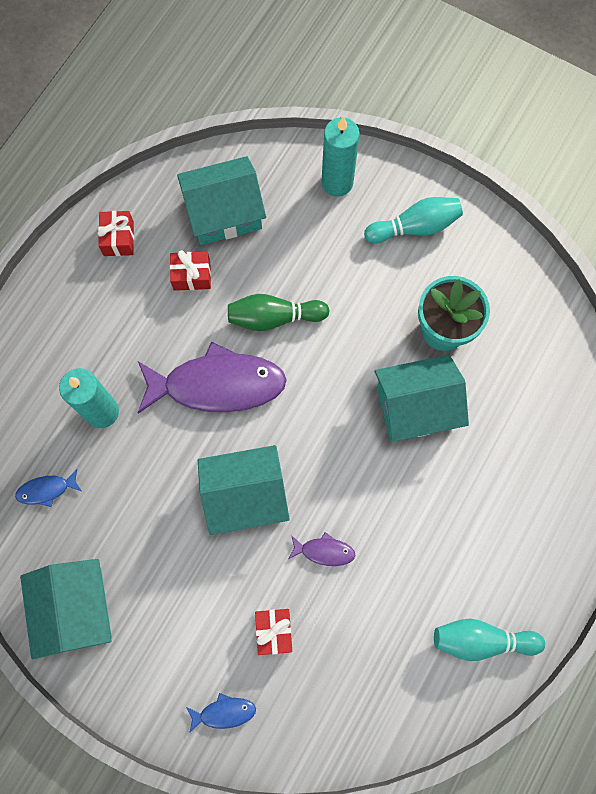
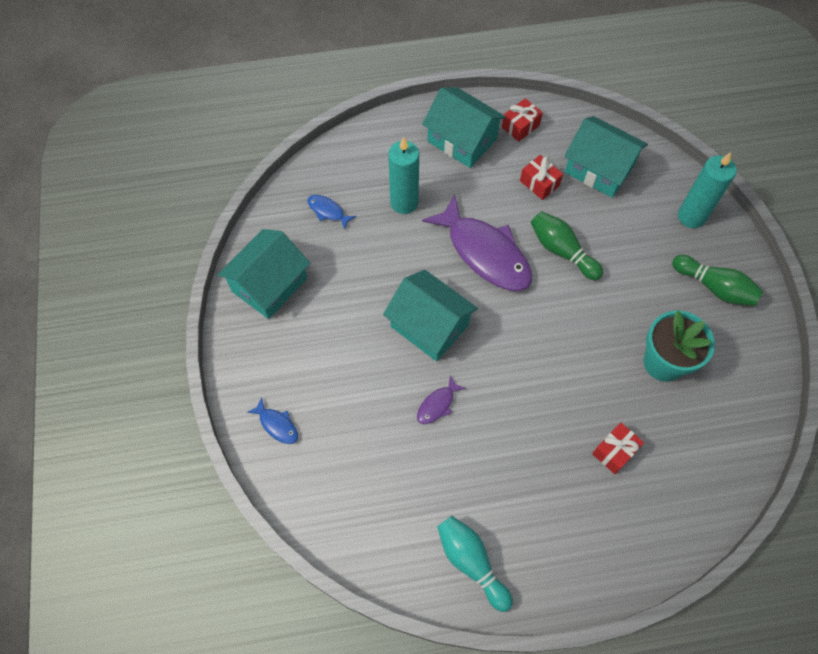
camera: 50 degrees right, 10 degrees down
red gift [255,609,292,655] -> red gift moved to [592,422,644,474]
purple fish [289,532,356,566] -> purple fish turned 75 degrees clockwise [417,376,466,424]
turquoise bowling pin [364,197,463,244] -> green bowling pin [672,255,764,306]
turquoise house [375,355,469,442] -> turquoise house moved to [422,87,506,168]

